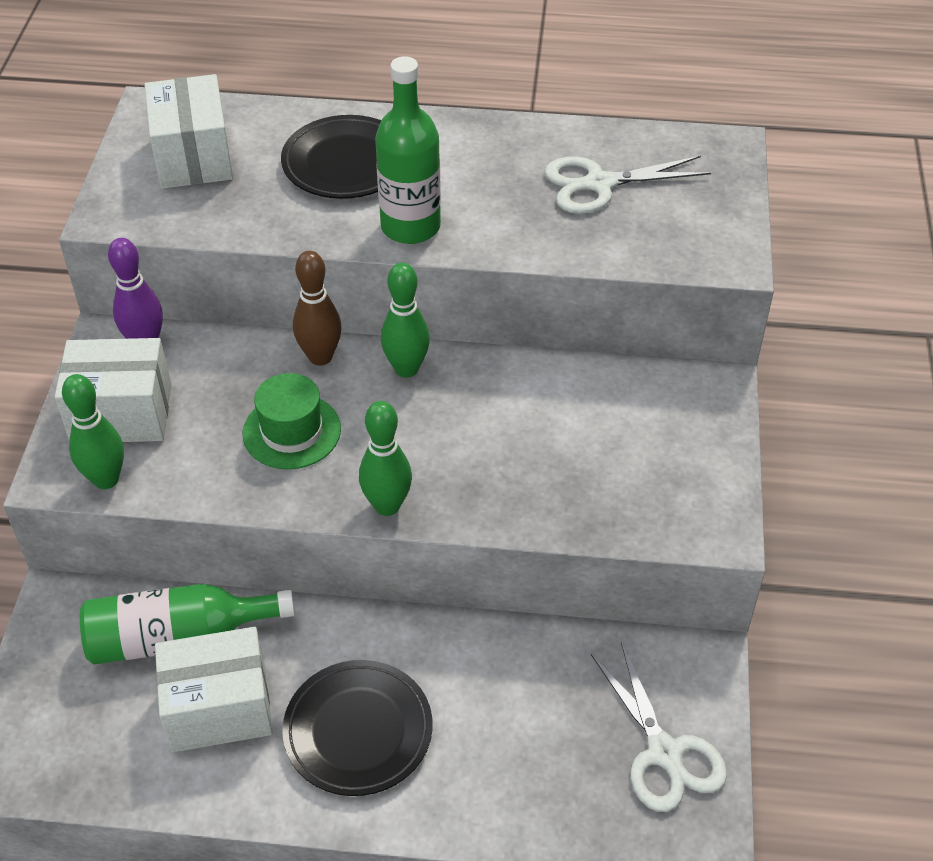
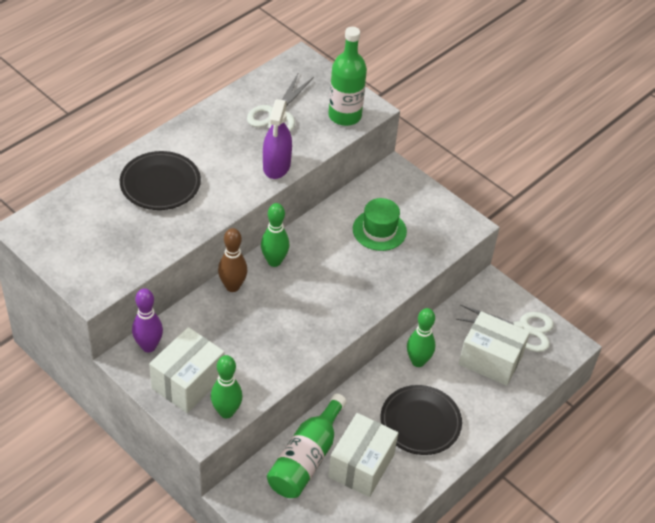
camera: 55 degrees left, 0 degrees up
white box [144,74,233,189] -> white box moved to [459,311,530,386]
green hat [243,373,341,470] -> green hat moved to [353,198,407,251]
green bowling pin [359,401,412,516] -> green bowling pin moved to [407,308,436,367]
green bottle [375,56,441,244] -> green bottle moved to [328,27,367,126]
none -> purple spray bottle [263,99,292,179]

